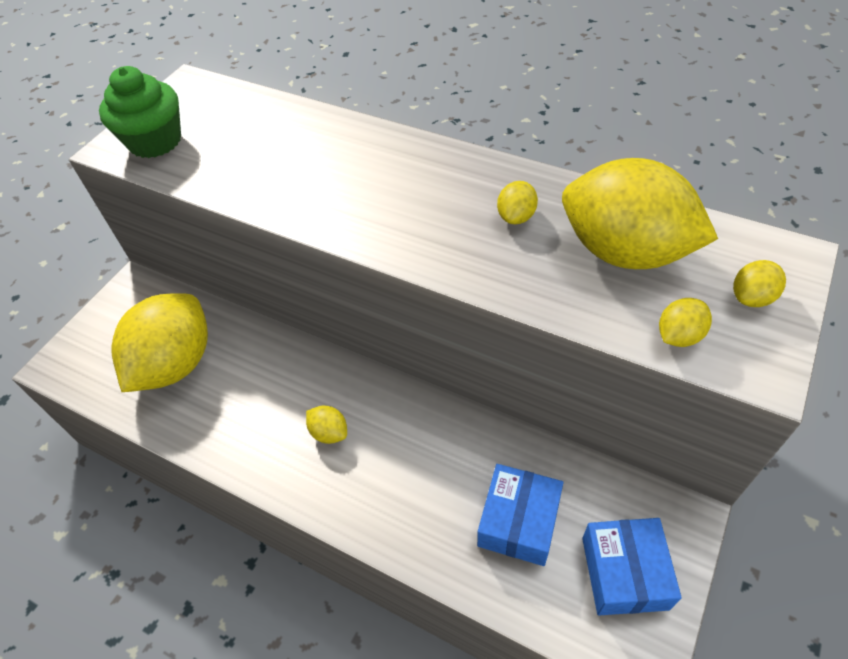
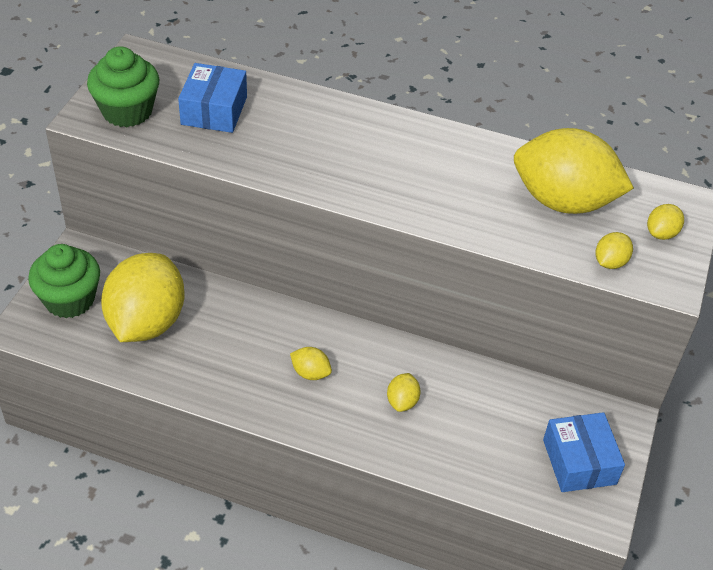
camera: 15 degrees left, 5 degrees down
blue box [477,464,563,566] -> blue box moved to [178,63,247,133]
yellow lemon [497,181,538,224] -> yellow lemon moved to [387,373,421,412]
none -> green cupcake [28,244,100,318]

